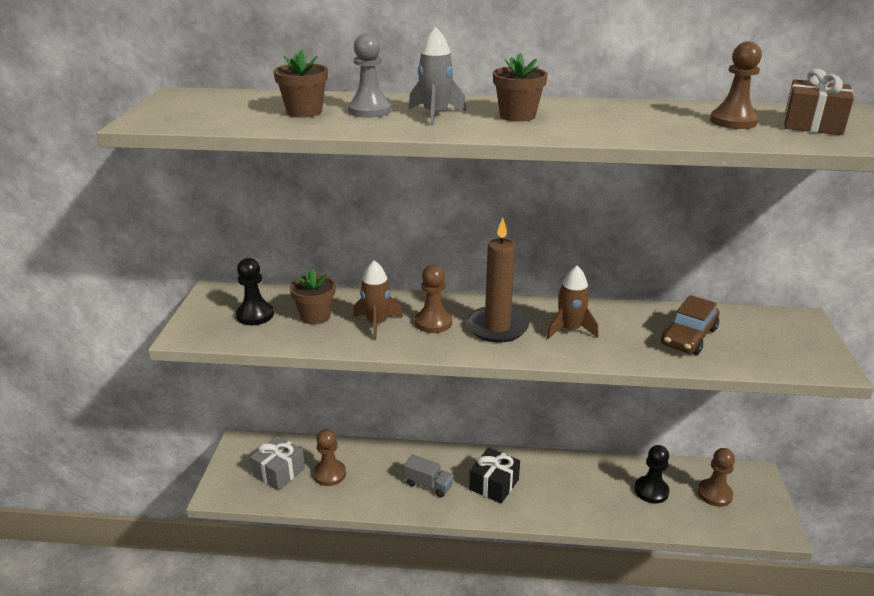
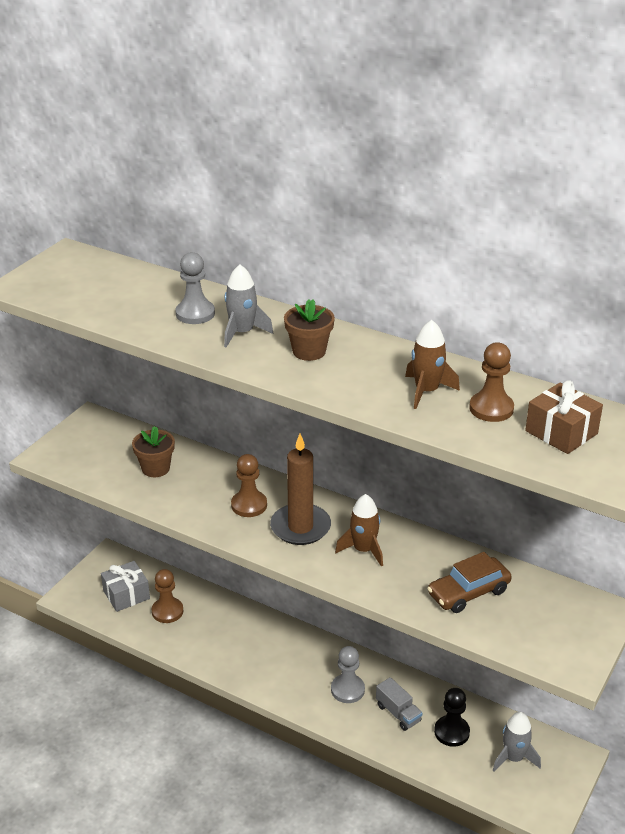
camera: 25 degrees right, 5 degrees up
black pawn [236,258,274,325] -> none
brown flower pot [273,50,328,118] -> none
brown rocket [353,260,403,340] -> brown rocket moved to [405,320,460,409]
grey truck [404,454,454,497] -> grey truck moved to [376,677,422,731]
black gift [469,448,520,504] -> none
brown pawn [697,448,735,507] -> grey rocket [493,712,541,772]
none -> grey pawn [331,646,365,703]

